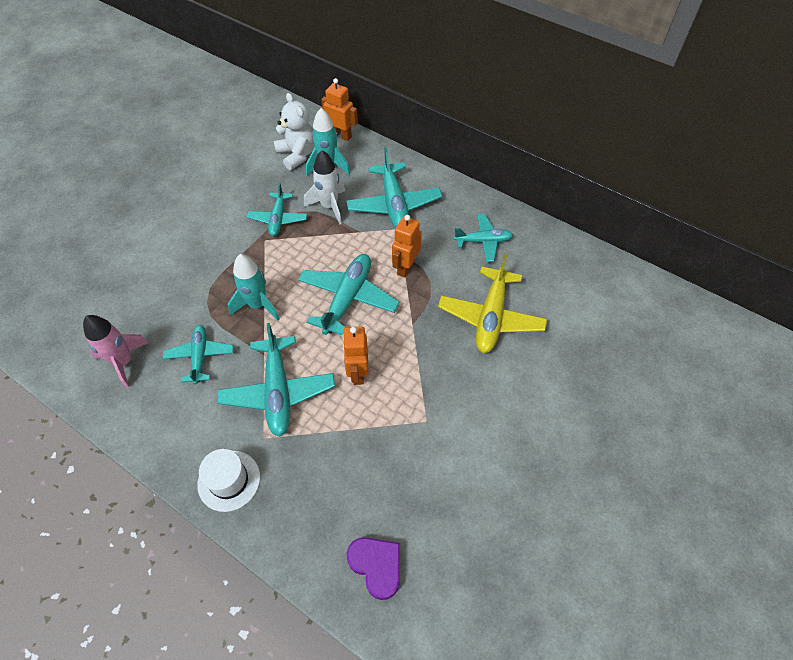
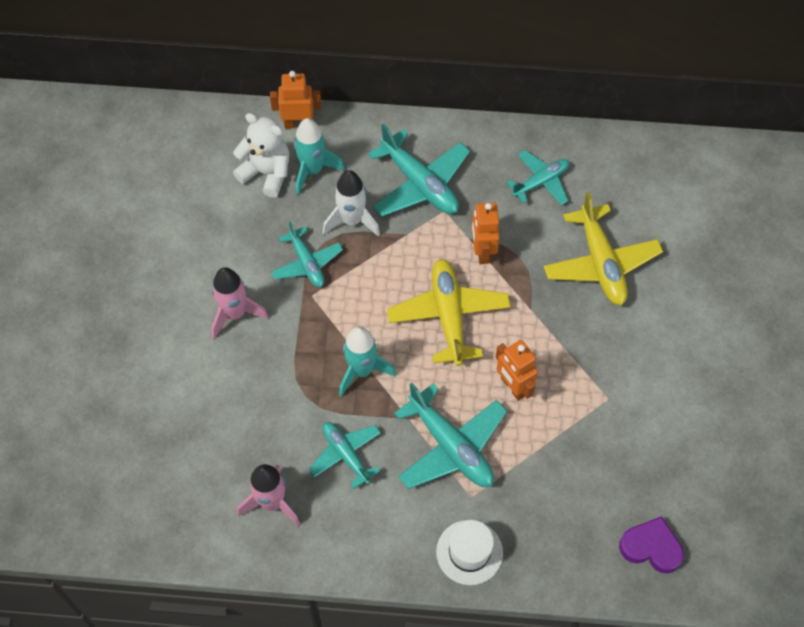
camera: 30 degrees left, 5 degrees up
turquoise plane [298,254,400,336] -> yellow plane [387,259,511,366]
none -> pink rocket [211,267,269,339]

